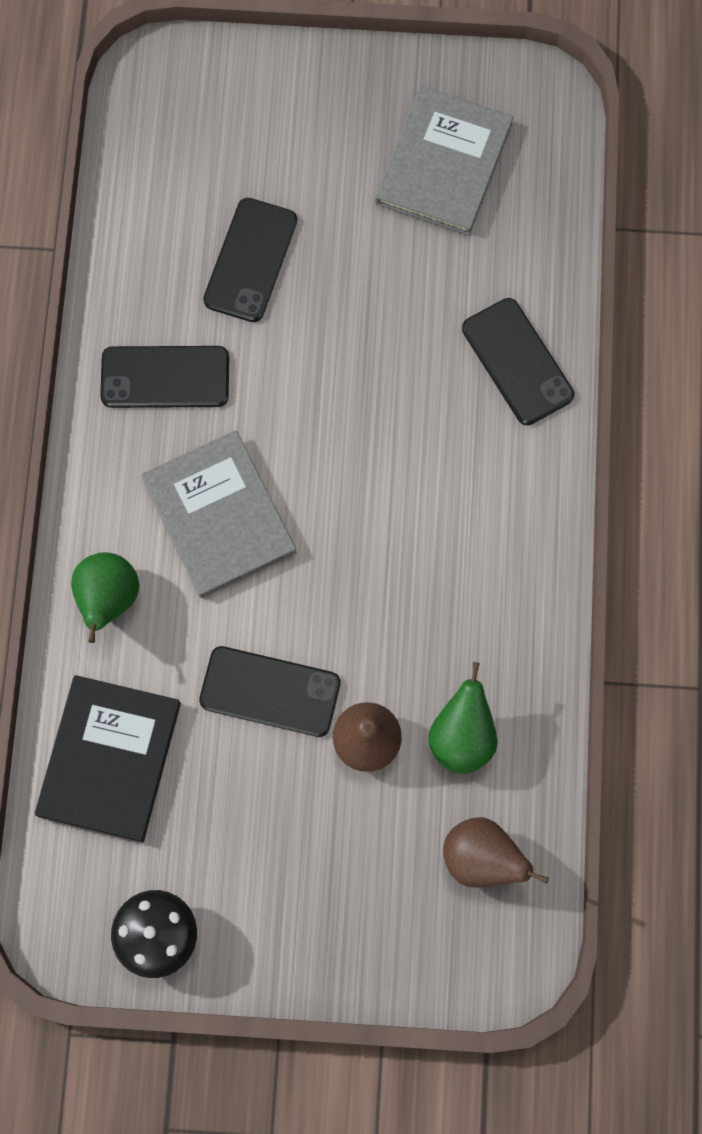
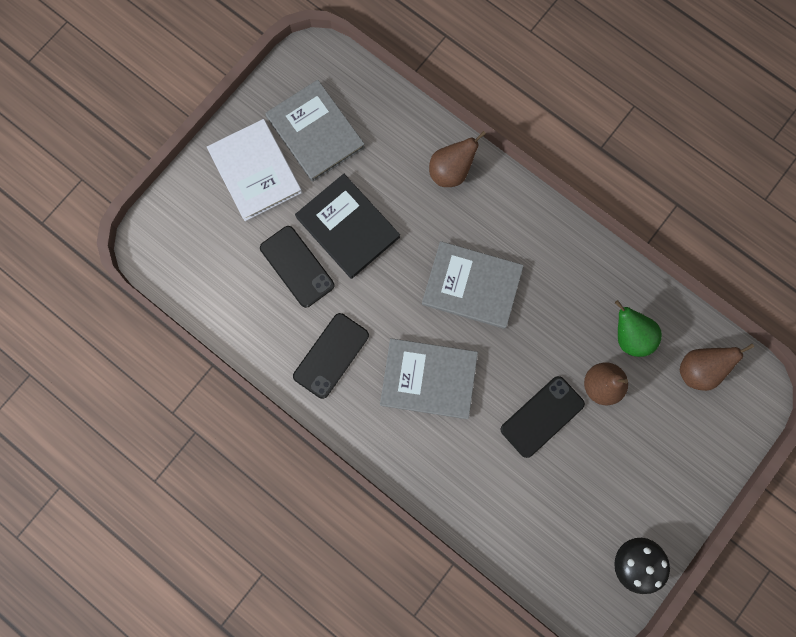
camera: 55 degrees left, 5 degrees up
black book [35,675,181,842] -> black book moved to [295,174,400,279]
green pear [71,552,139,643] -> none
black phone [462,298,574,425] -> brown pear [429,131,486,187]
none -> white book [207,119,302,221]
none -> grey book [422,241,524,329]

